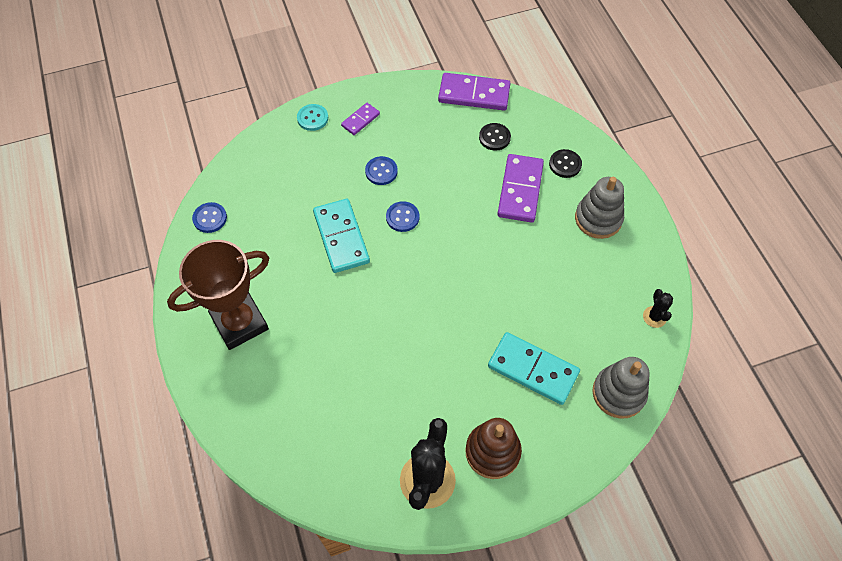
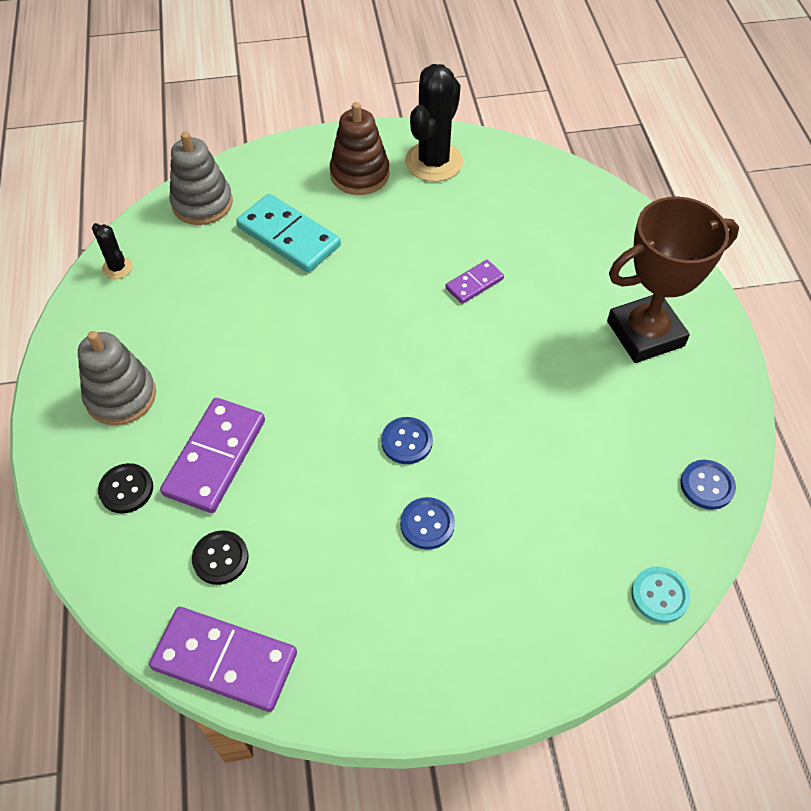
camera: 170 degrees left, 5 degrees down
turquoise button [297,104,328,131] -> turquoise button moved to [631,566,690,623]
turquoise domino [313,199,370,273] -> none
purple domino [341,103,380,135] -> purple domino moved to [446,260,504,304]
black cactus [643,289,673,328] -> black cactus turned 45 degrees counterclockwise [92,223,133,279]

